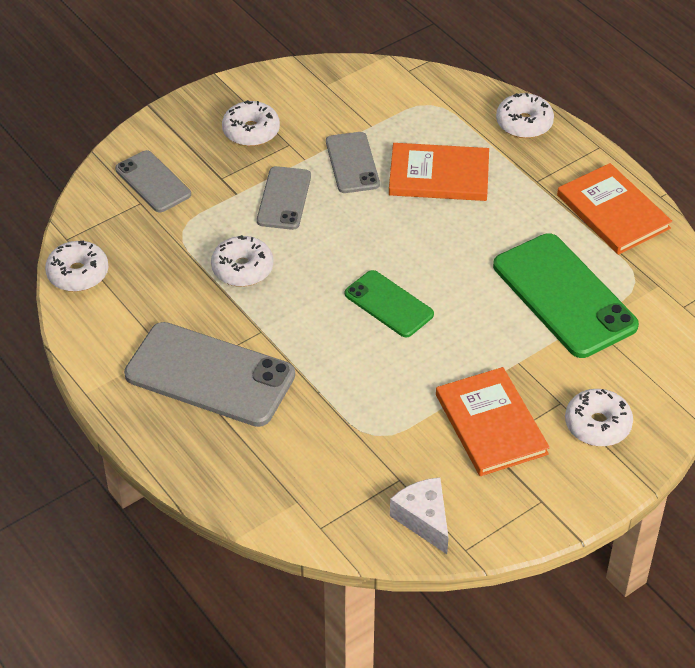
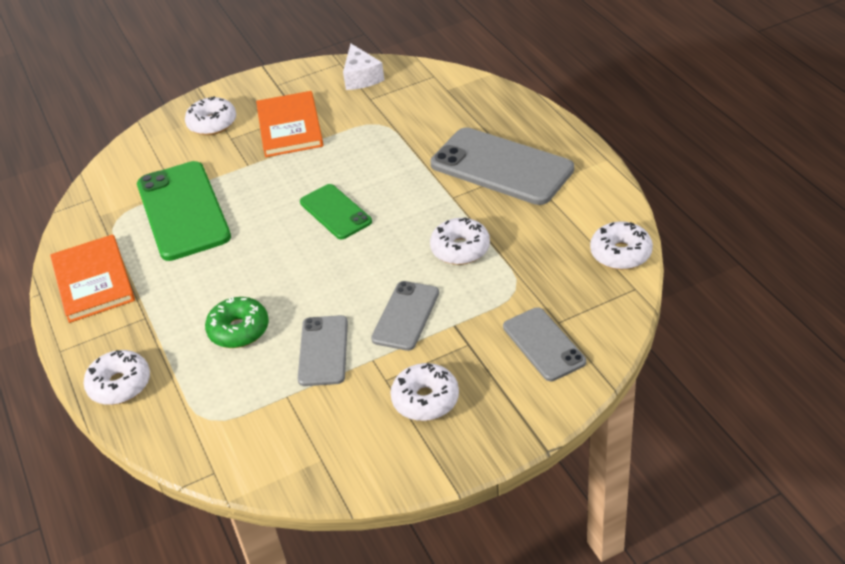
camera: 165 degrees left, 5 degrees down
orange book [389,143,489,201] -> green donut [205,297,269,348]

